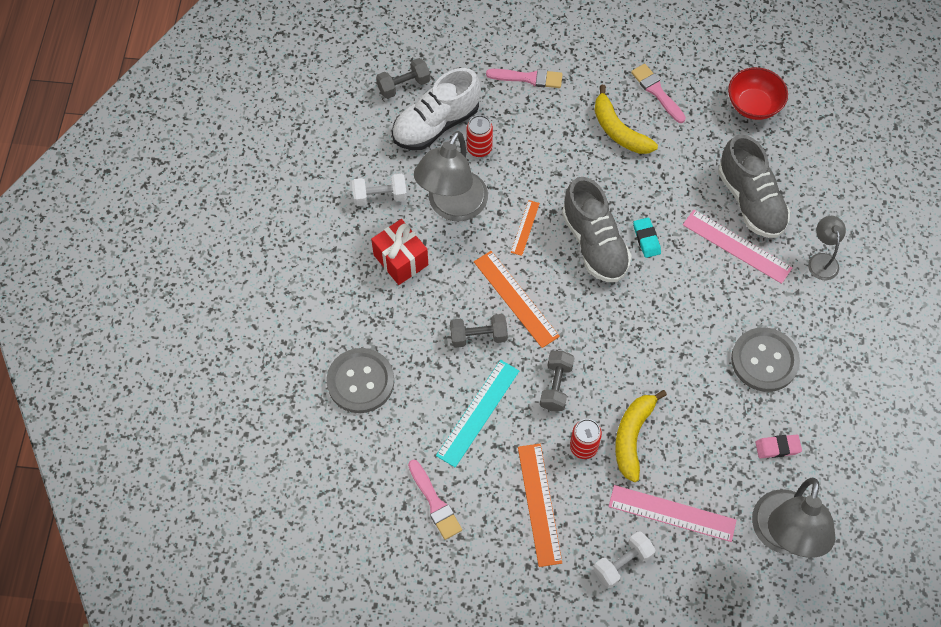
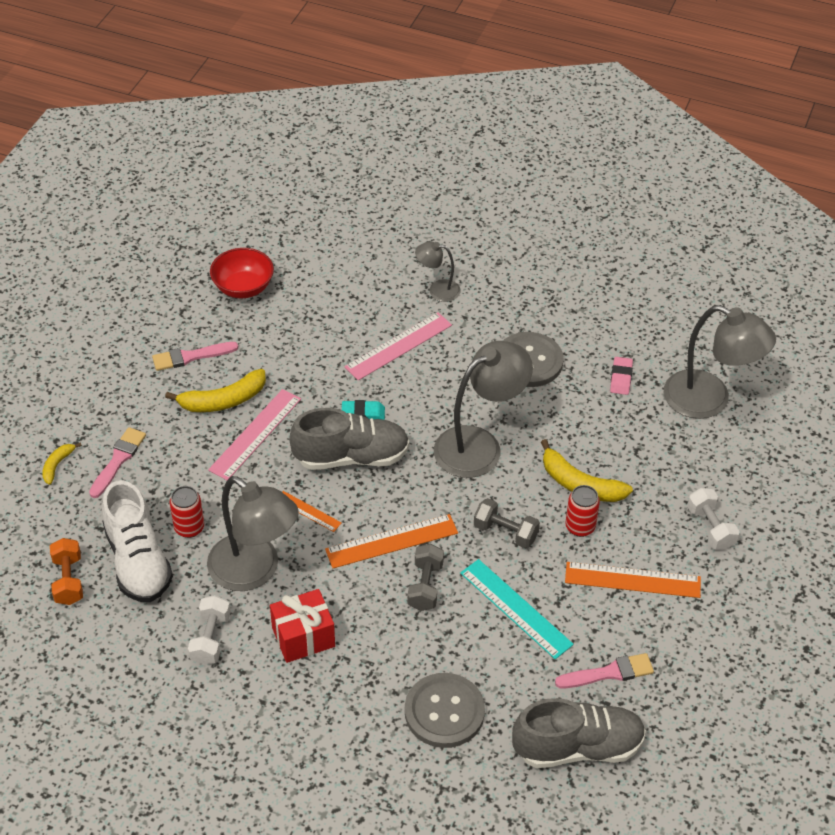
camera: 75 degrees left, 15 degrees down
grey dumbbell [376,58,430,99] -> orange dumbbell [50,538,83,605]
pink ruler [608,485,737,542] -> pink ruler moved to [208,389,301,480]
grey shoe [718,134,790,238] -> grey shoe moved to [512,698,646,768]
none -> yellow banana [42,442,82,485]
none -> grey lamp [434,341,533,478]

